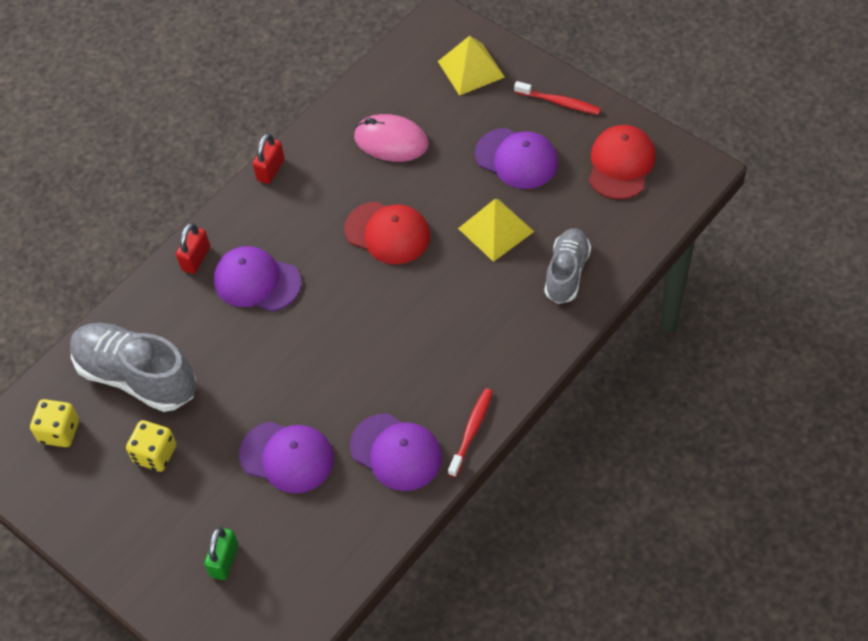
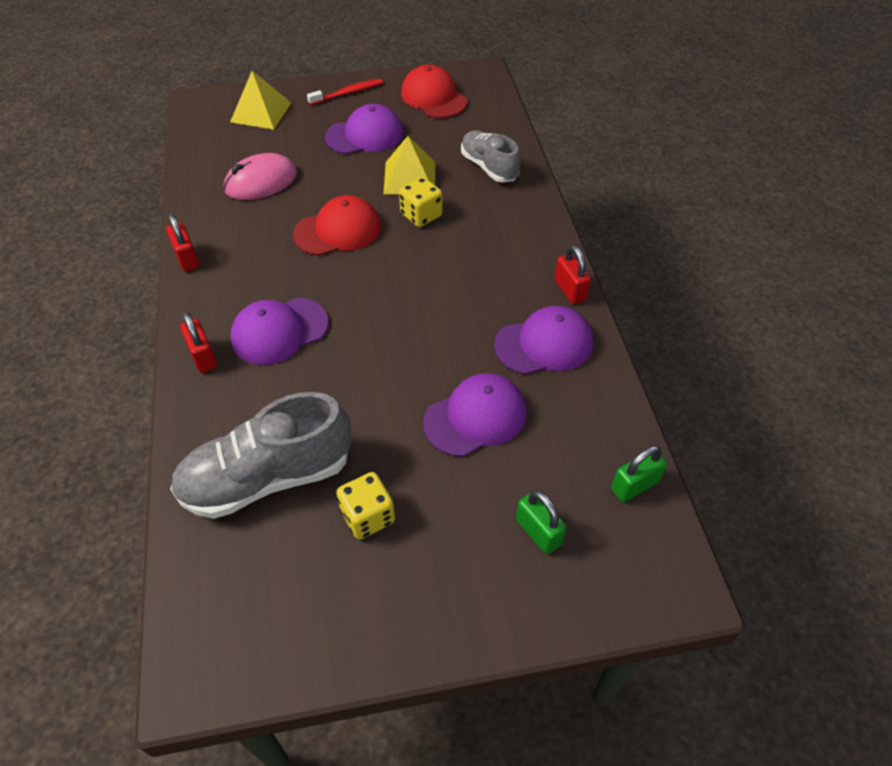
camera: 55 degrees left, 5 degrees down
yellow dice [30,399,79,447] -> yellow dice moved to [399,177,442,227]
red toothbrush [448,388,493,477] -> red padlock [555,245,591,304]
none -> green padlock [611,445,667,502]

